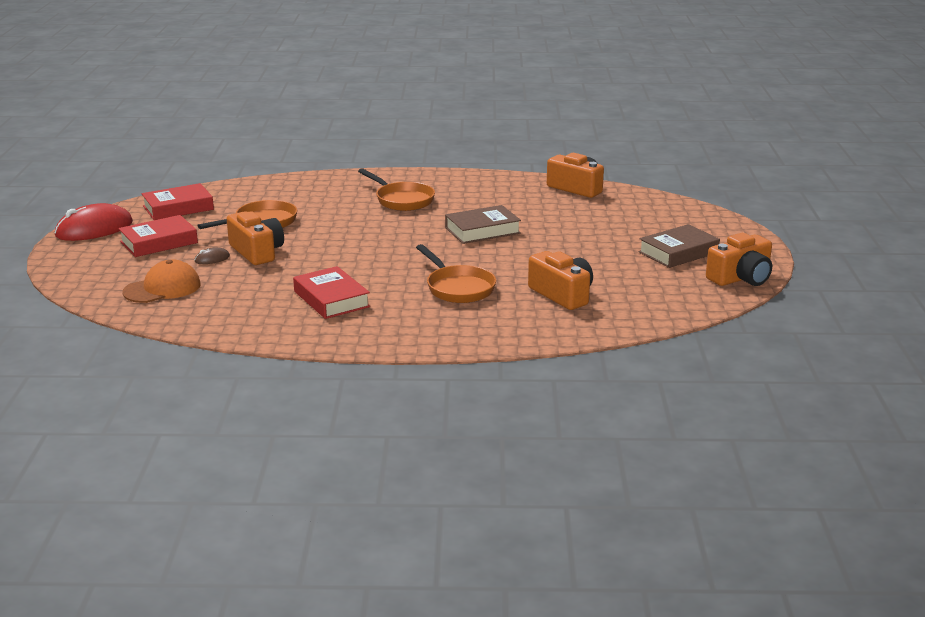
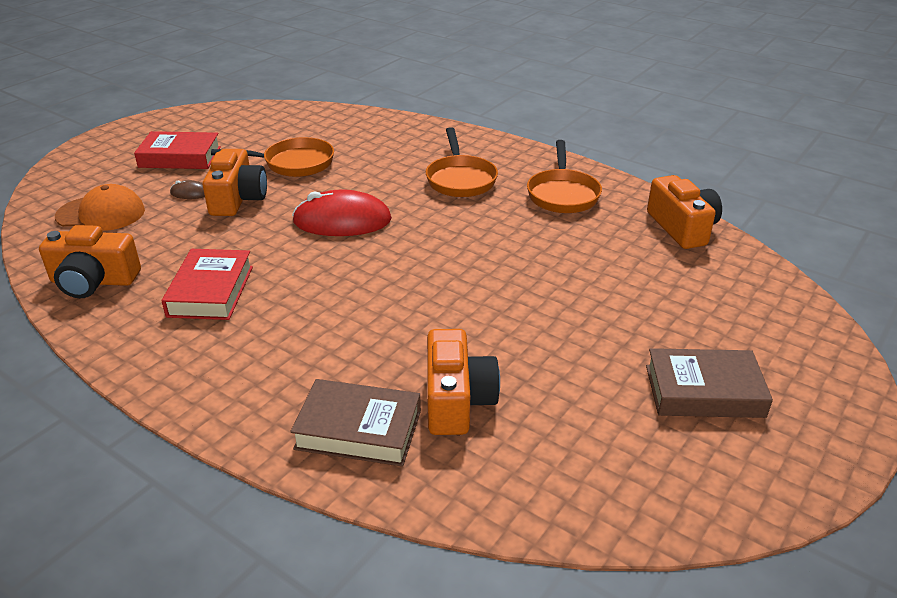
camera: 35 degrees right, 10 degrees up
red mouse [55,203,133,241] -> red mouse moved to [292,189,392,236]
red book [141,183,214,220] -> none
orange pan [416,244,496,303] -> orange pan moved to [527,140,602,213]
brown book [445,205,521,244] -> brown book moved to [290,379,421,466]
orange camera [706,233,772,286] -> orange camera moved to [39,225,141,298]

